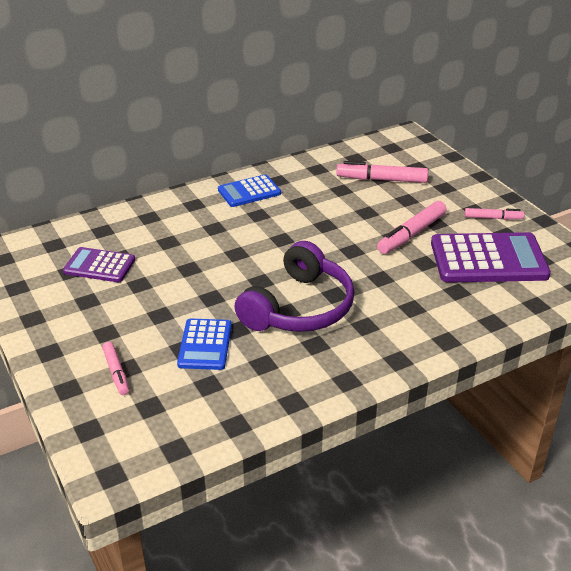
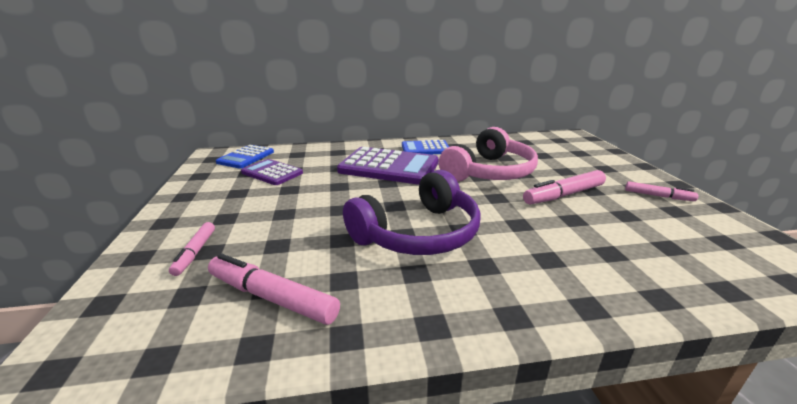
camera: 20 degrees right, 10 degrees down
blue calculator [177,318,232,370] -> blue calculator moved to [216,145,274,169]
pink marker [336,161,428,183] -> pink marker moved to [208,253,340,325]
purple calculator [431,232,551,282] -> purple calculator moved to [337,147,439,185]
none -> pink headphones [439,127,538,182]

